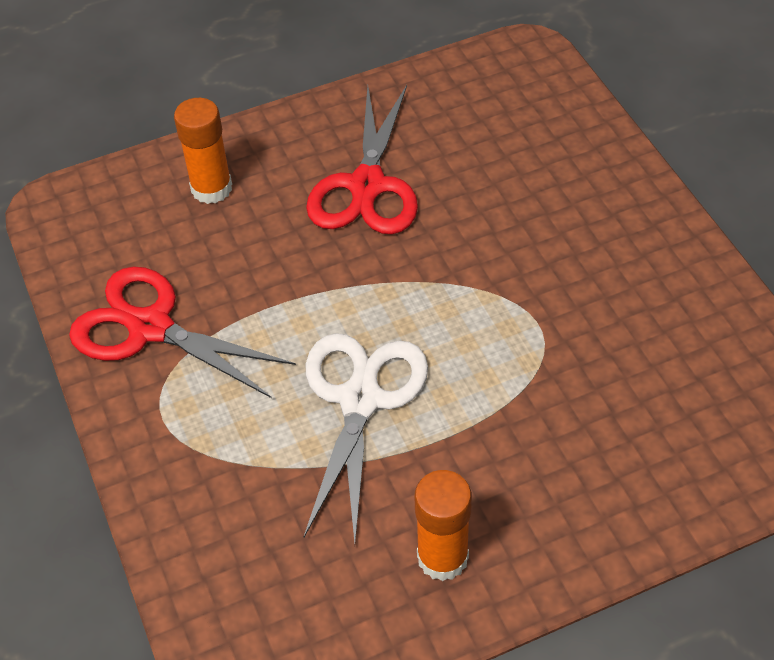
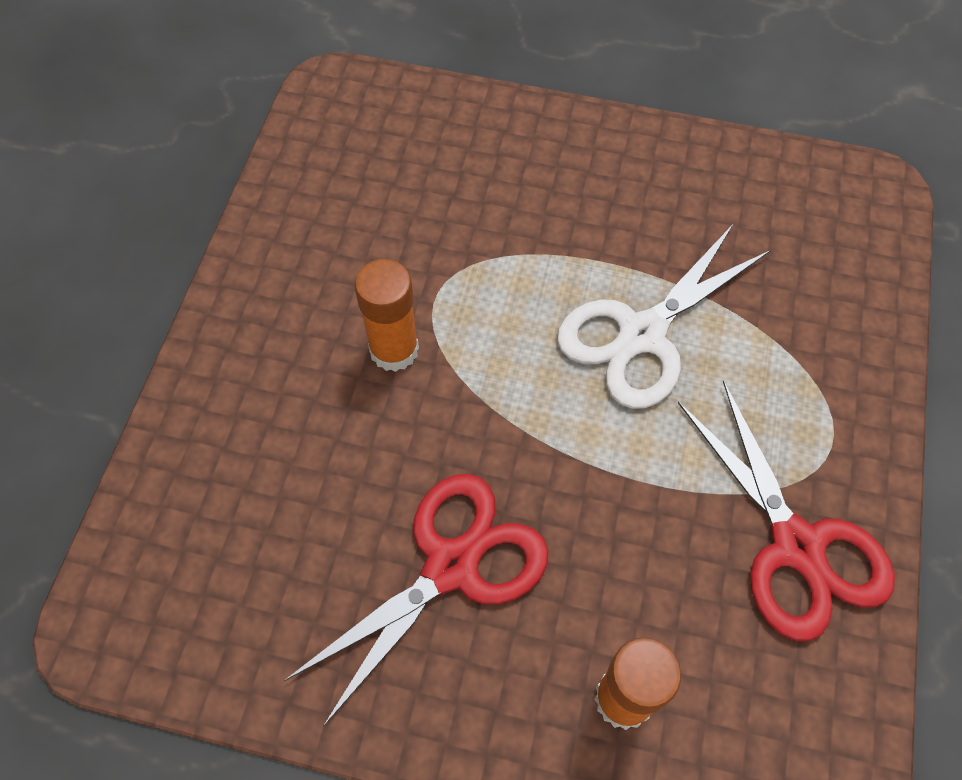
camera: 145 degrees left, 10 degrees up
orange glue stick [415,470,472,581] -> orange glue stick moved to [355,259,419,372]

